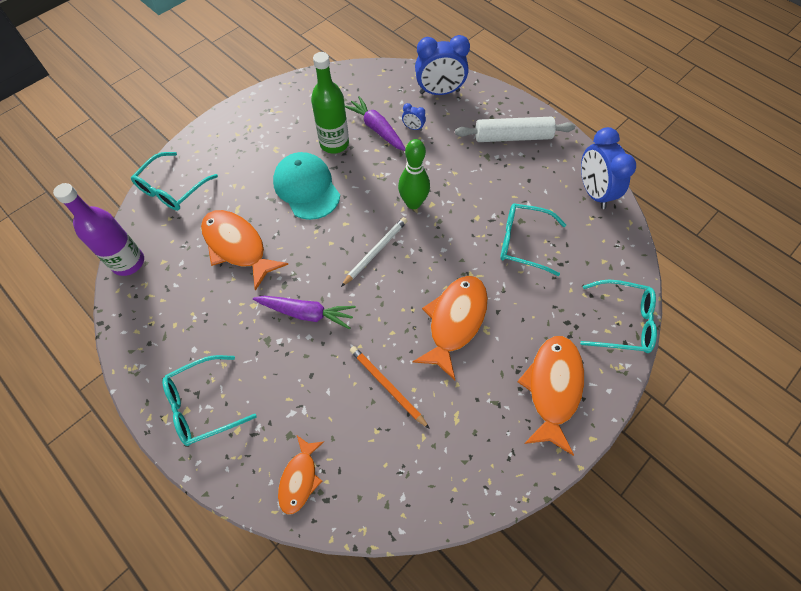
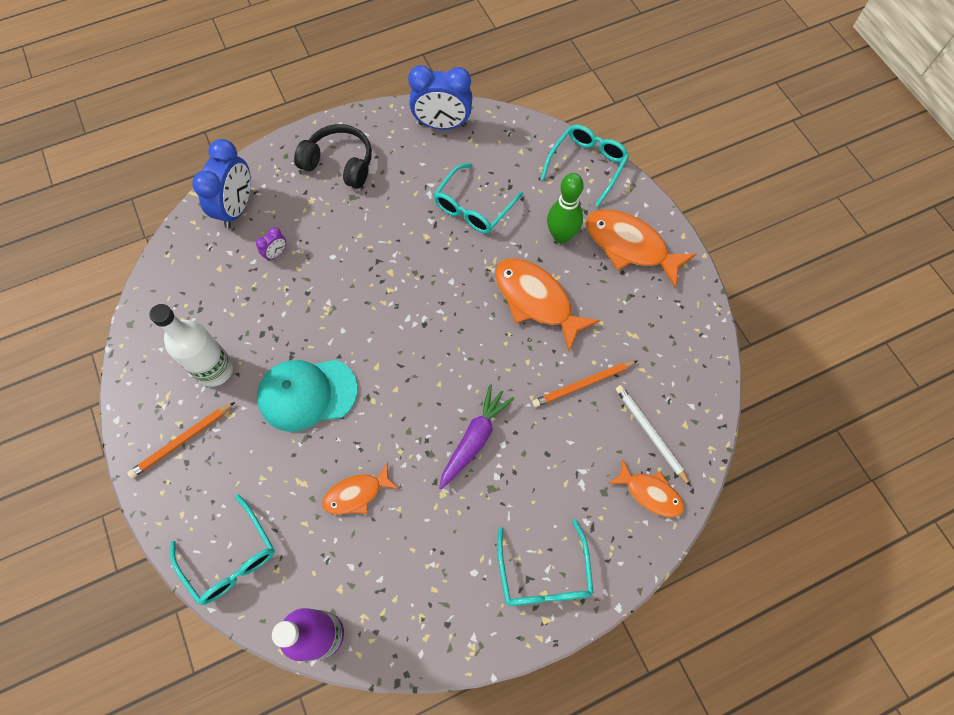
camera: 70 degrees left, 5 degrees up
orange fish [201,210,288,291] -> orange fish [322,462,399,515], size x0.59
green bottle [311,52,349,154] -> none
white pencil [341,217,407,287] -> white pencil moved to [616,385,691,486]
purple carrot [345,96,406,151] -> none
green bowling pin [398,139,430,209] -> green bowling pin moved to [547,173,584,244]
blue clock [402,103,426,131] -> purple clock [256,227,286,261]
white rolling pin [455,117,575,142] -> black headphones [294,124,372,189]
none -> orange pencil [127,402,235,478]
none -> white bottle [149,304,233,387]

